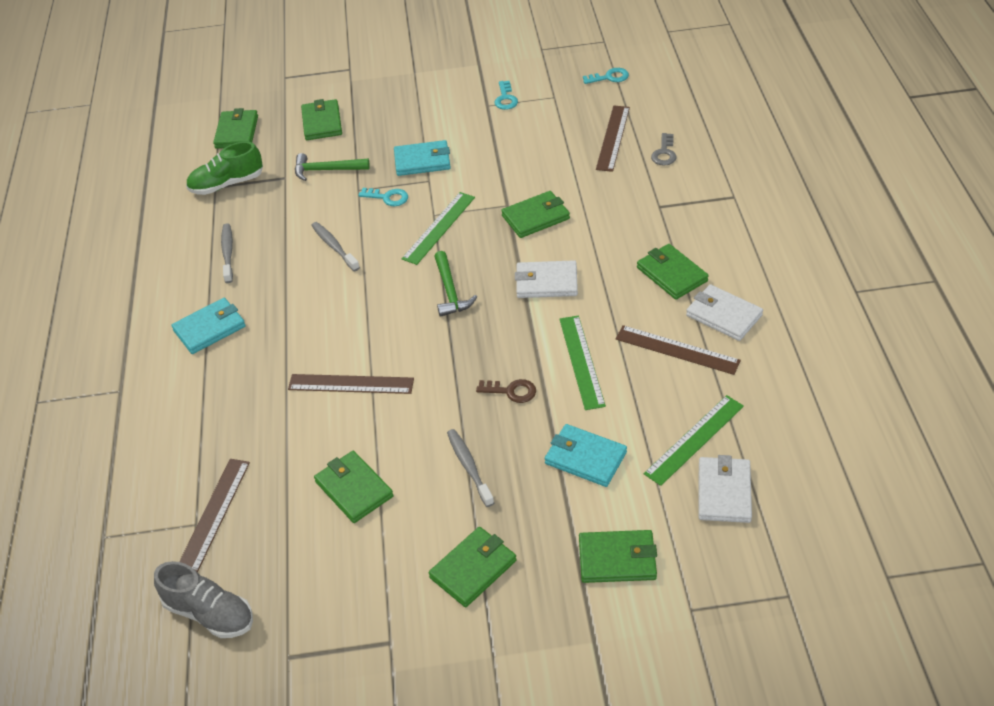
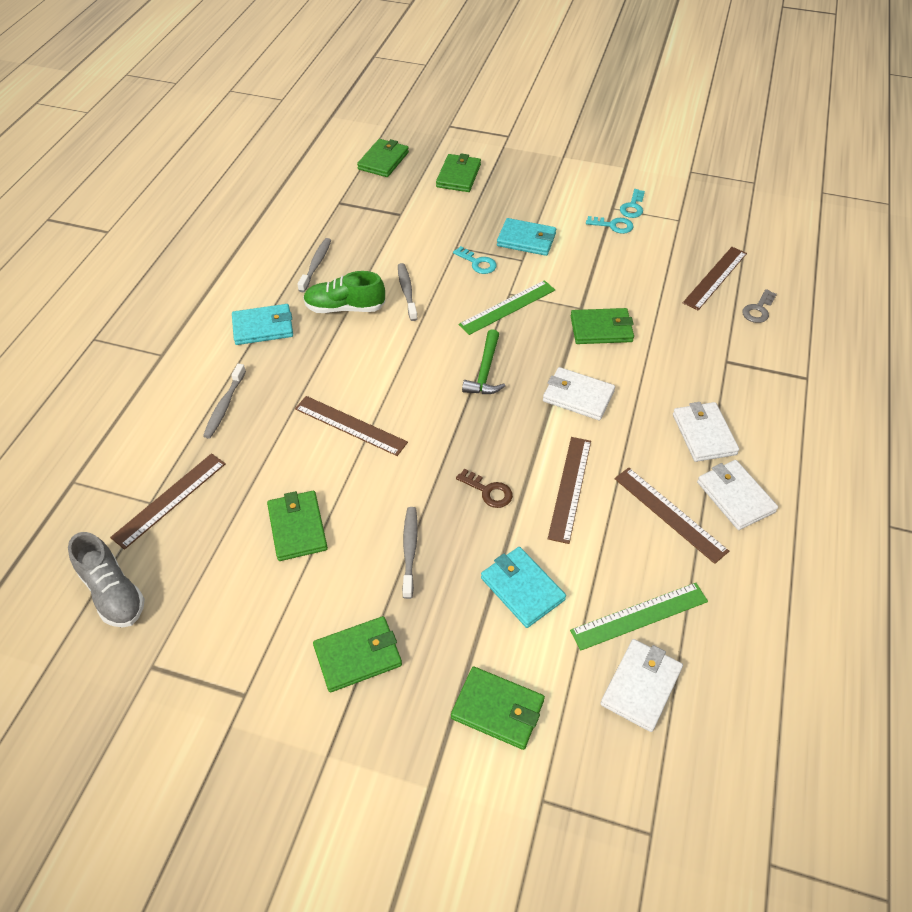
camera: 20 degrees right, 5 degrees up
green shoe [186,141,263,195] -> green shoe moved to [303,271,385,313]
green hammer [295,153,370,181] -> none
green ruler [559,315,606,410] -> brown ruler [548,437,591,544]
turquoise key [583,68,629,84] -> turquoise key moved to [586,216,634,234]
green wallet [637,244,709,300] -> white wallet [673,402,739,462]
none -> grey toothbrush [203,364,246,439]

